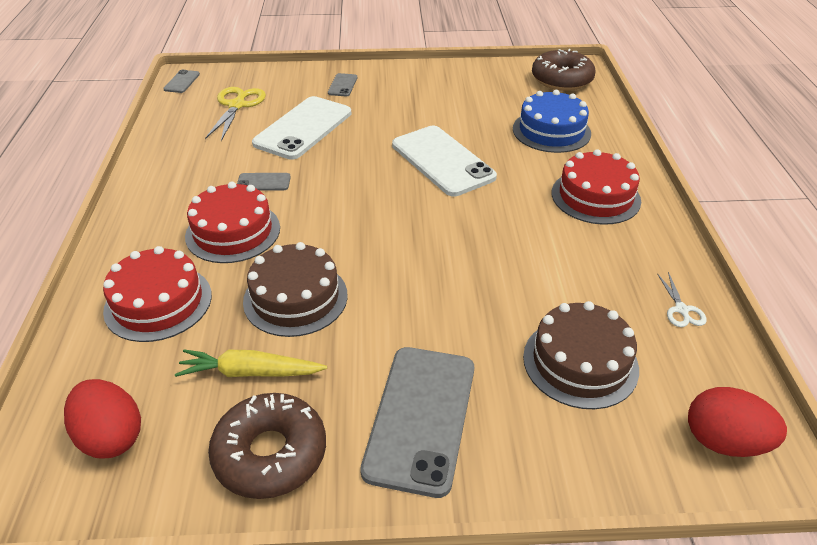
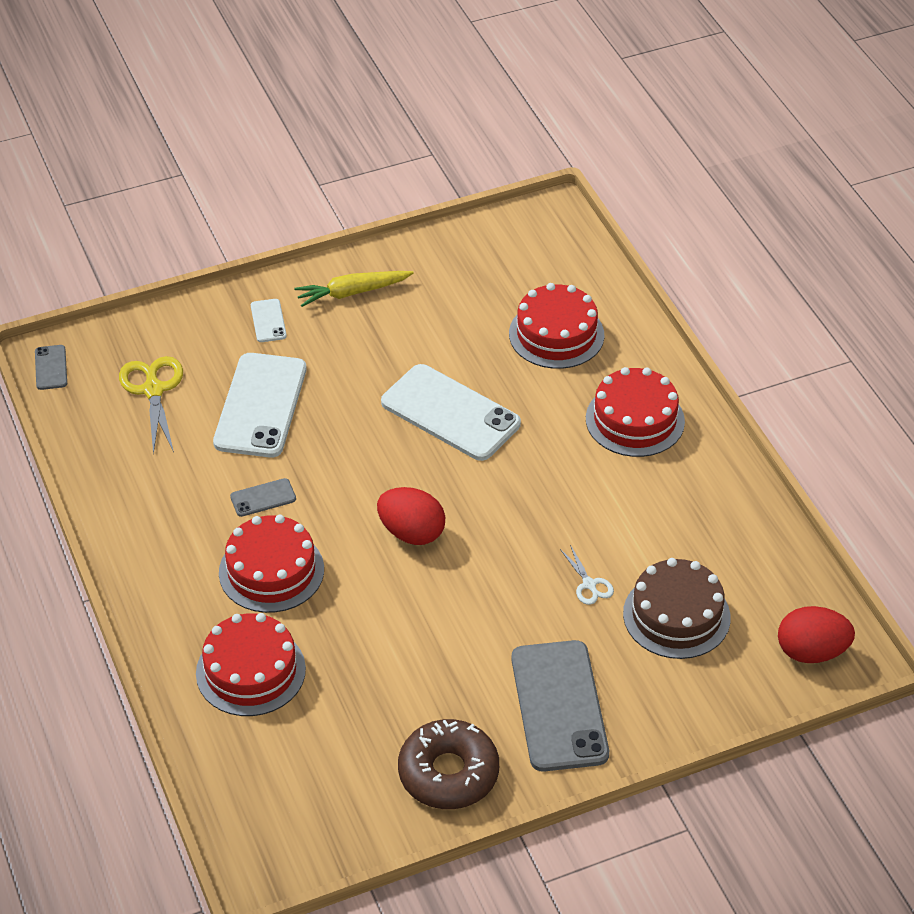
camera: 20 degrees left, 5 degrees up
red egg [64,379,141,459] -> red egg moved to [377,487,445,545]
yellow carrot [175,349,327,377] -> yellow carrot moved to [294,271,414,307]
brown cake [243,242,348,337] -> none
grey phone [328,73,357,96] -> white phone [251,299,287,342]
blue cake [513,90,591,153] -> red cake [509,283,604,369]
brown donut [532,49,596,91] -> none
white scissors [657,272,707,327] -> white scissors moved to [560,545,614,605]

